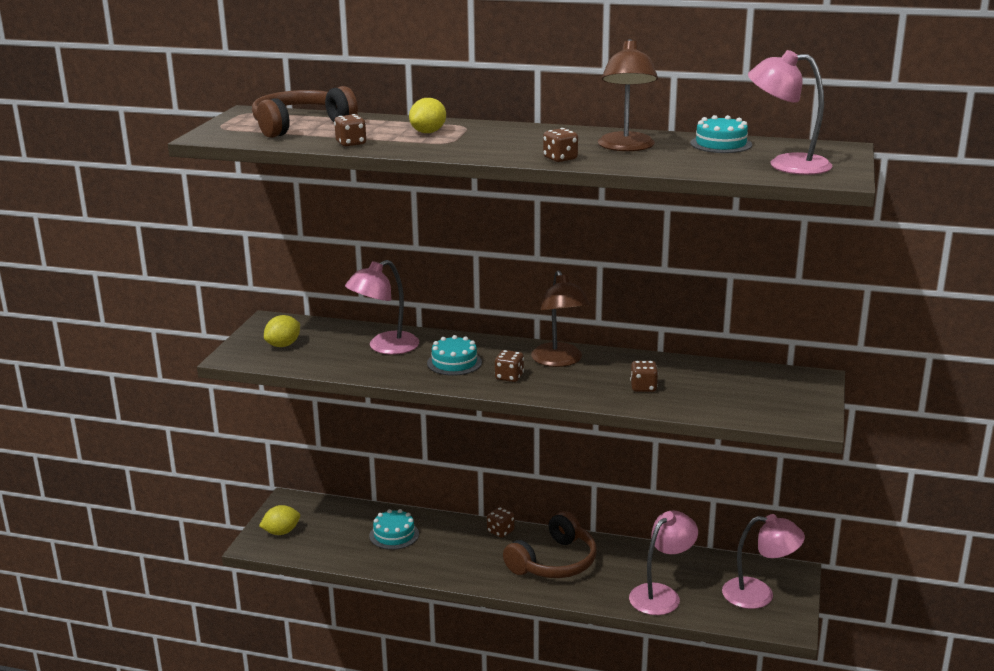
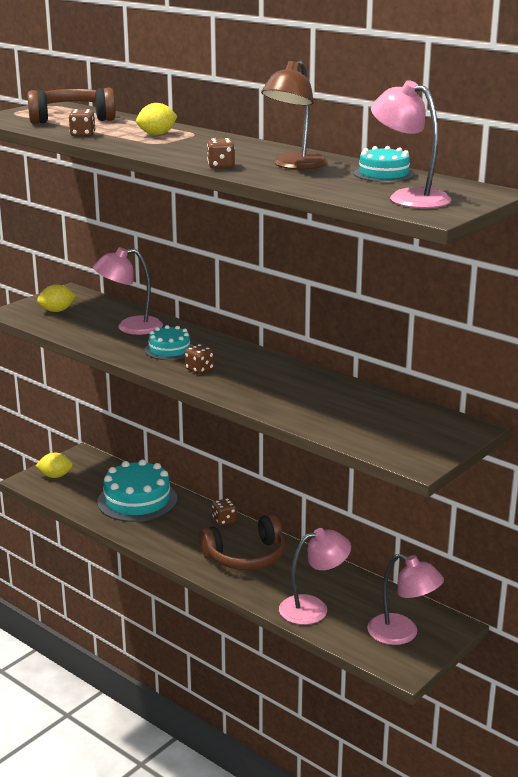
camera: 25 degrees right, 0 degrees up
turquoise cake [369,509,419,550] -> turquoise cake [97,459,177,522], size x1.79
brown lamp [531,270,590,367] -> none
brown dice [630,361,658,392] -> none

